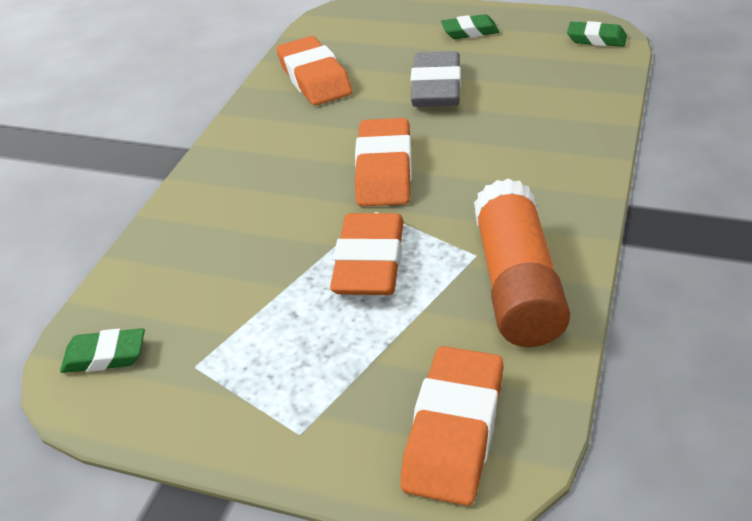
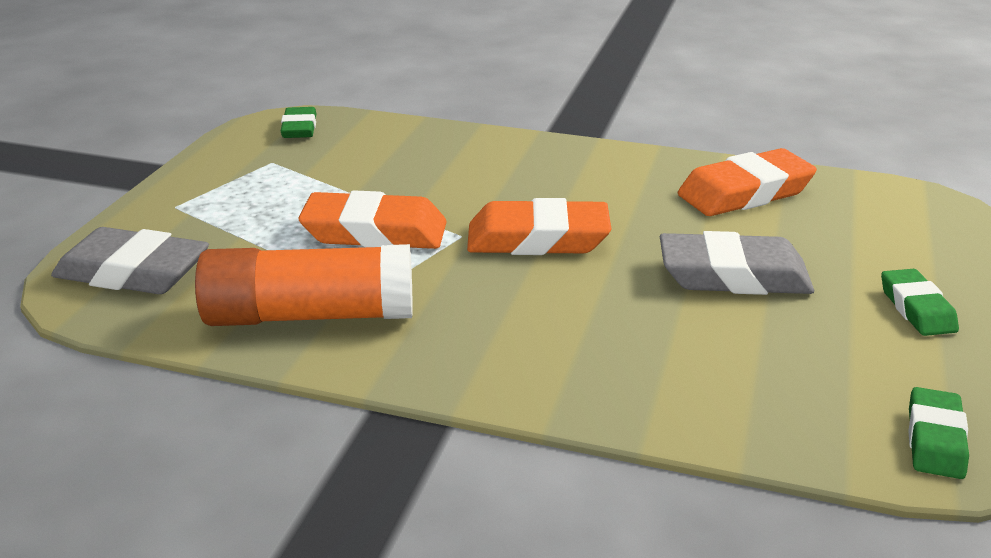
camera: 85 degrees right, 10 degrees down
orange eraser [400,346,503,506] -> grey eraser [51,227,209,294]

